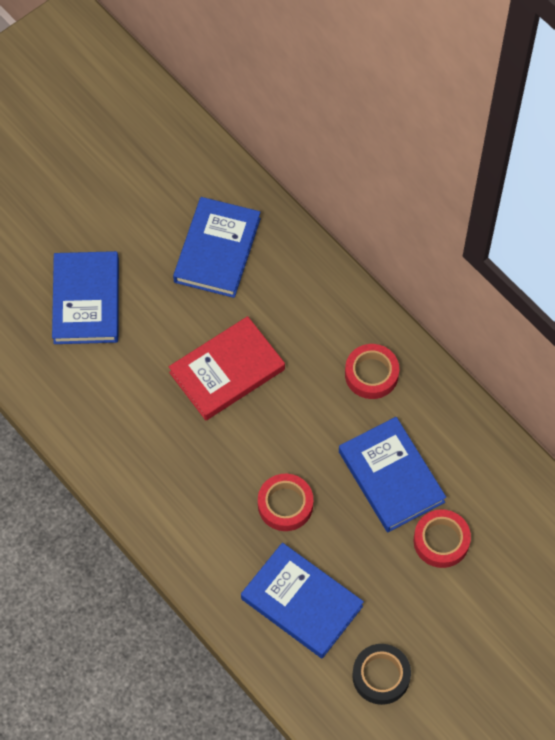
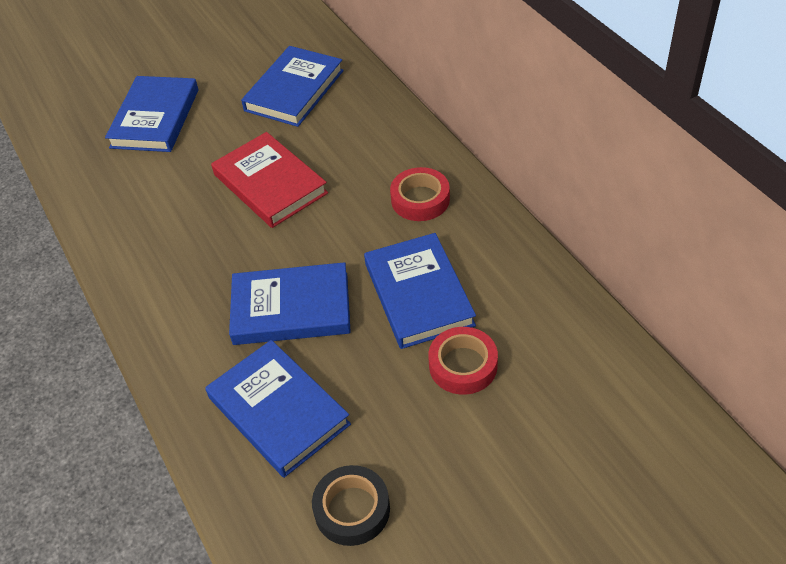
camera: 15 degrees right, 15 degrees down
red book [169,316,285,420] -> red book turned 75 degrees clockwise [211,132,328,228]
red tape [258,474,313,531] -> blue book [229,262,351,345]

